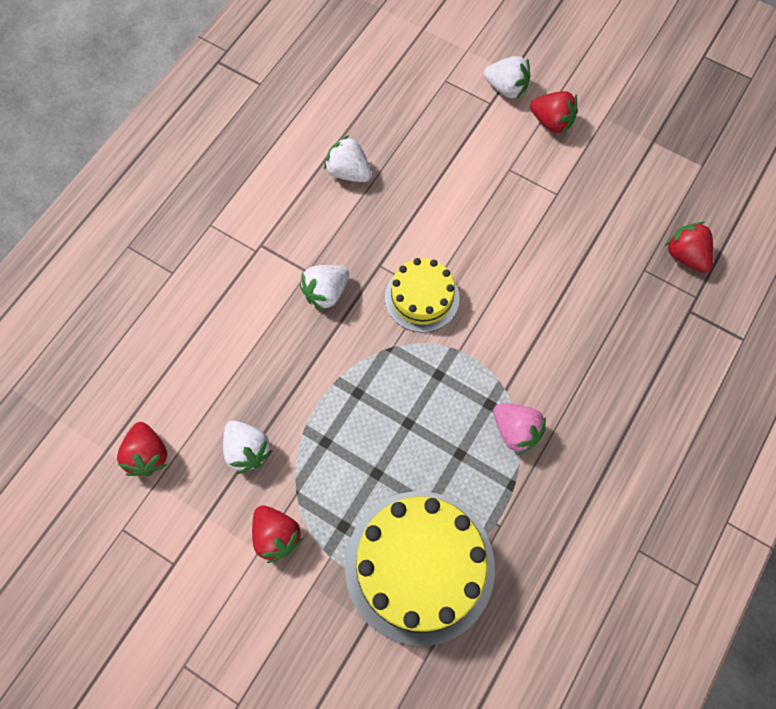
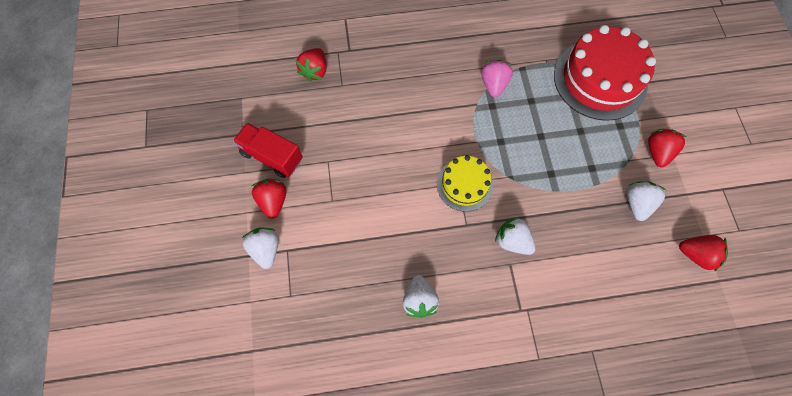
camera: 130 degrees left, 0 degrees up
red strawberry [117,422,167,476] -> red strawberry turned 75 degrees clockwise [679,235,728,272]
white strawberry [300,265,349,311] -> white strawberry turned 150 degrees counterclockwise [495,217,536,255]
yellow cake [345,491,495,646] -> red cake [554,25,656,121]
none -> red truck [233,123,303,178]

